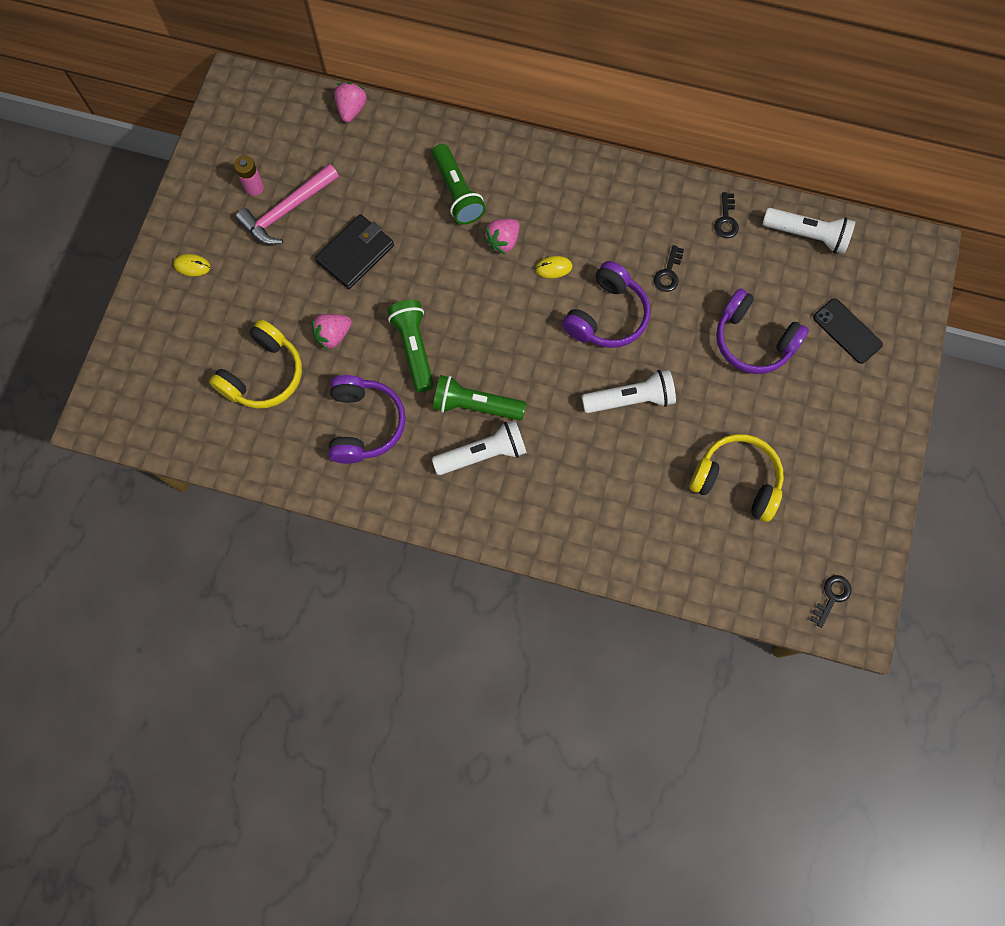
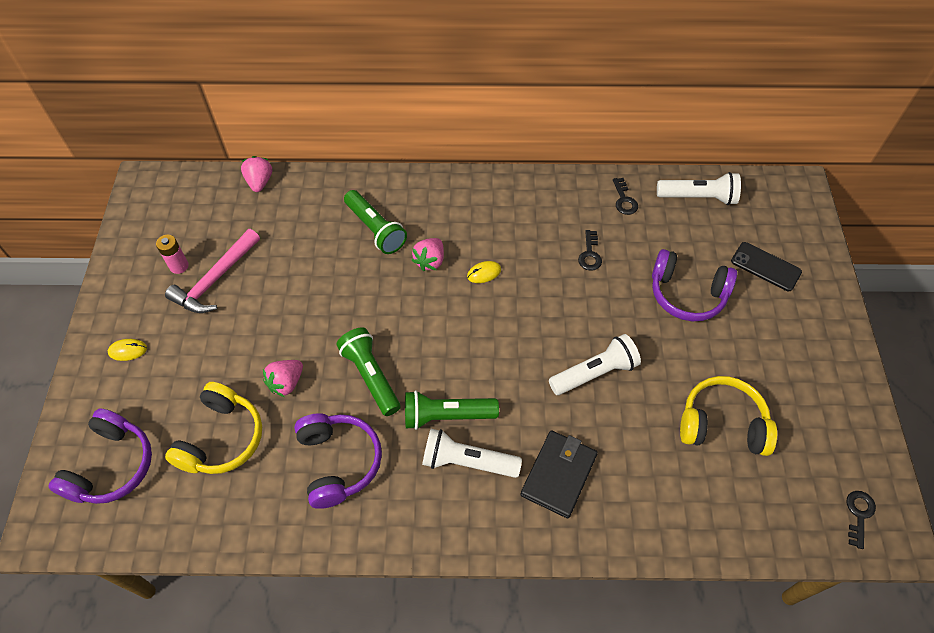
camera: 15 degrees left, 15 degrees down
black wallet [315,214,394,289] -> black wallet moved to [520,430,598,518]
white flashlight [432,420,527,475] -> white flashlight turned 135 degrees counterclockwise [422,429,522,478]
purple headphones [562,261,650,348] -> purple headphones moved to [48,408,152,504]

